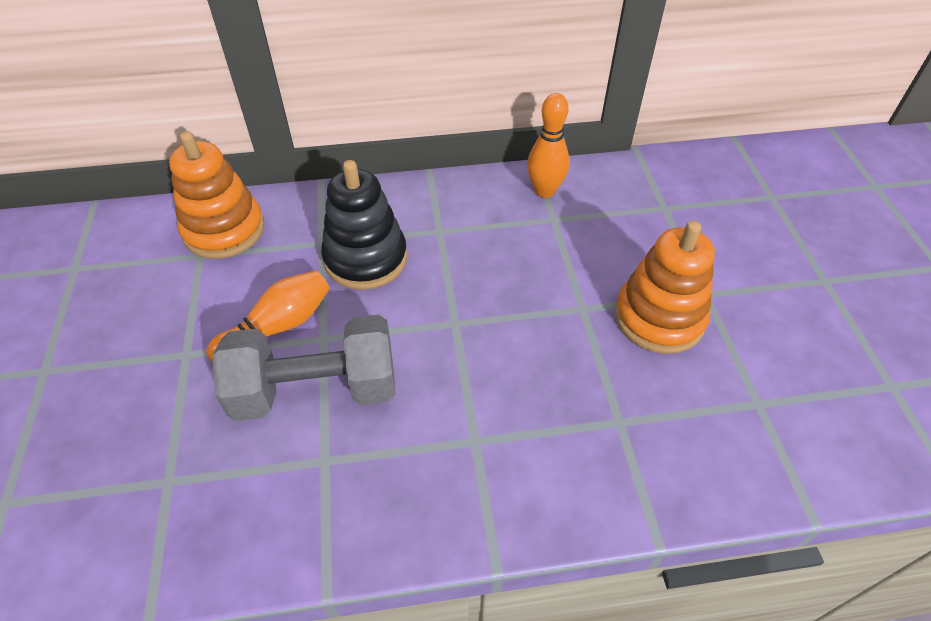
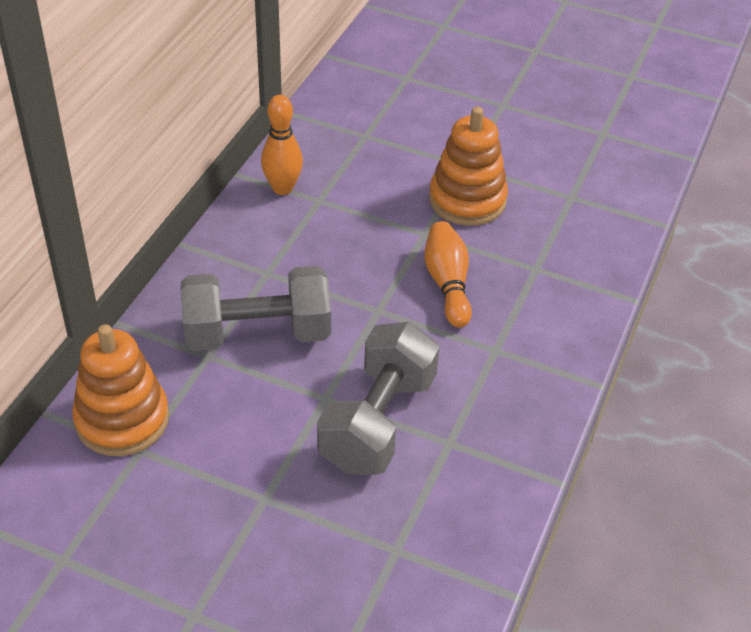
camera: 60 degrees left, 5 degrees down
orange bowling pin [206,270,330,362] -> orange bowling pin moved to [424,221,472,328]
black stacking toy [321,160,407,290] -> grey dumbbell [180,266,331,351]

